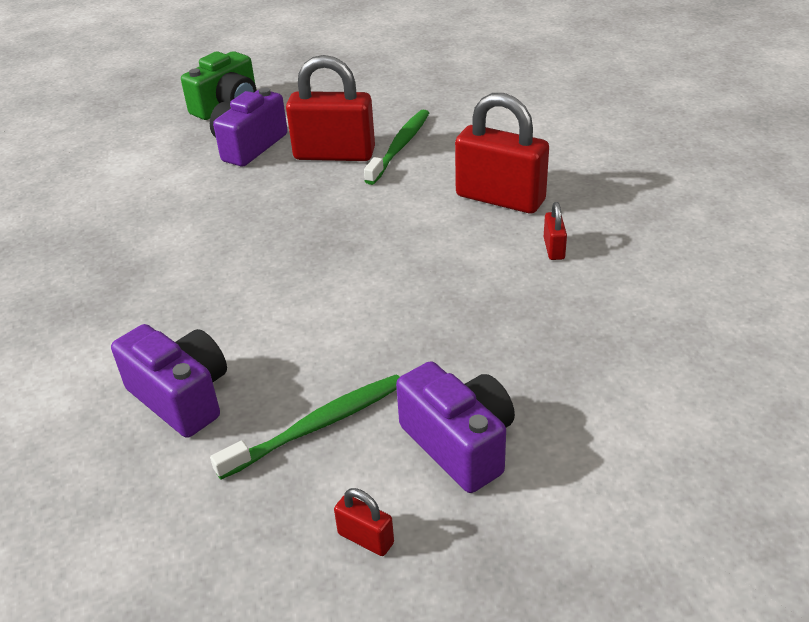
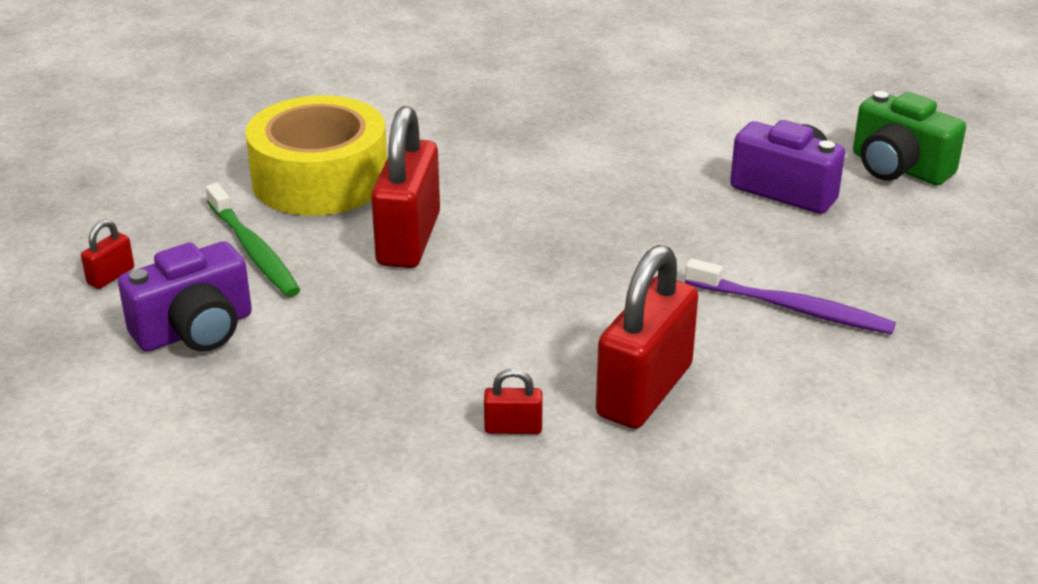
camera: 90 degrees right, 5 degrees down
purple camera [111,324,227,438] -> yellow tape [246,95,387,216]
red padlock [286,55,375,161] -> red padlock moved to [371,106,440,268]
green toothbrush [364,110,429,185] -> purple toothbrush [685,259,896,334]

